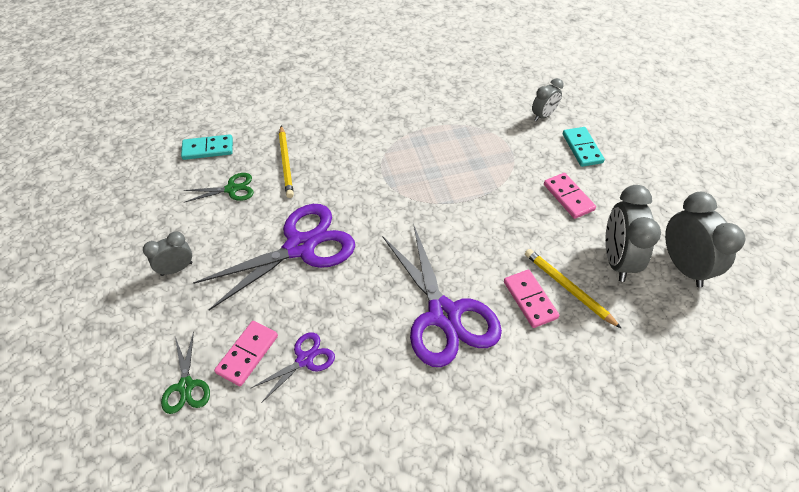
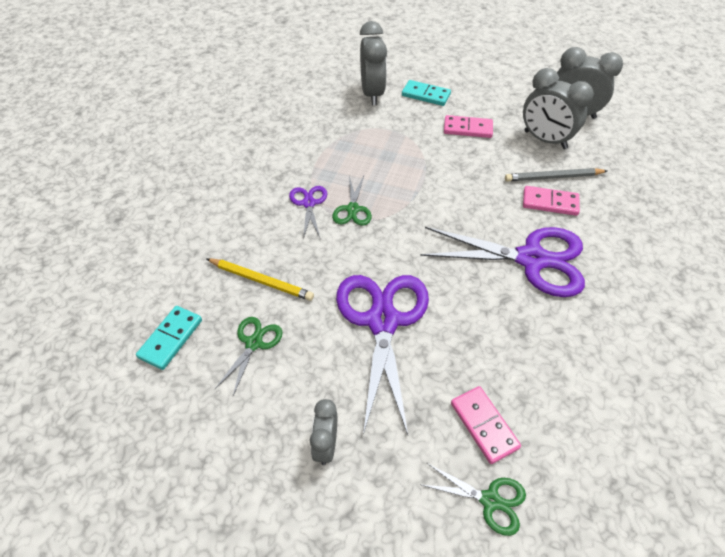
camera: 55 degrees left, 0 degrees up
purple scissors [250,332,335,403] -> purple scissors moved to [289,186,327,239]
yellow pencil [525,249,621,328] -> grey pencil [505,168,607,182]
grey clock [532,78,564,121] -> grey clock [360,21,387,105], size x1.73
none -> green scissors [332,176,372,226]

